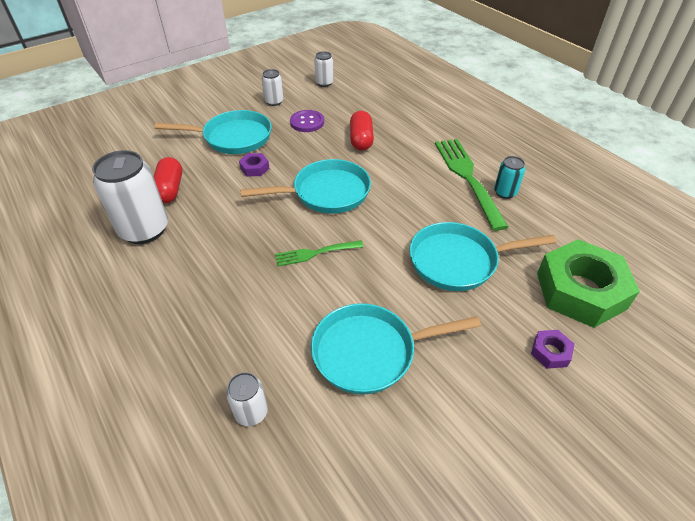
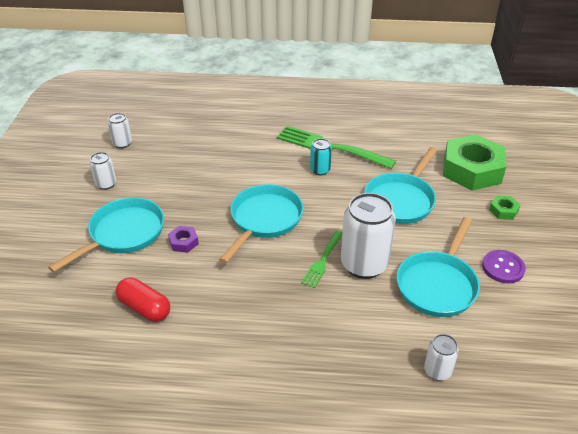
camera: 50 degrees left, 5 degrees down
white can [92,150,168,244] -> white can moved to [341,193,396,279]
purple button [290,110,324,132] -> purple button moved to [482,250,526,283]
red capsule [350,111,374,151] -> none
turquoise can [494,156,525,199] -> turquoise can moved to [310,138,332,176]
purple nut [531,330,575,369] -> green nut [489,195,521,220]

